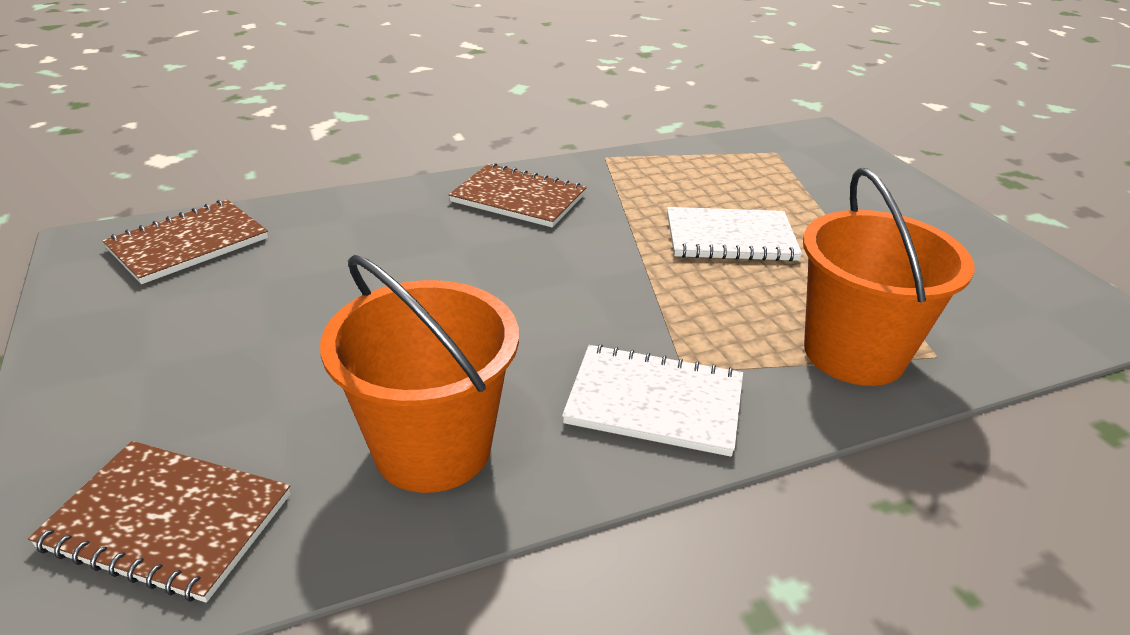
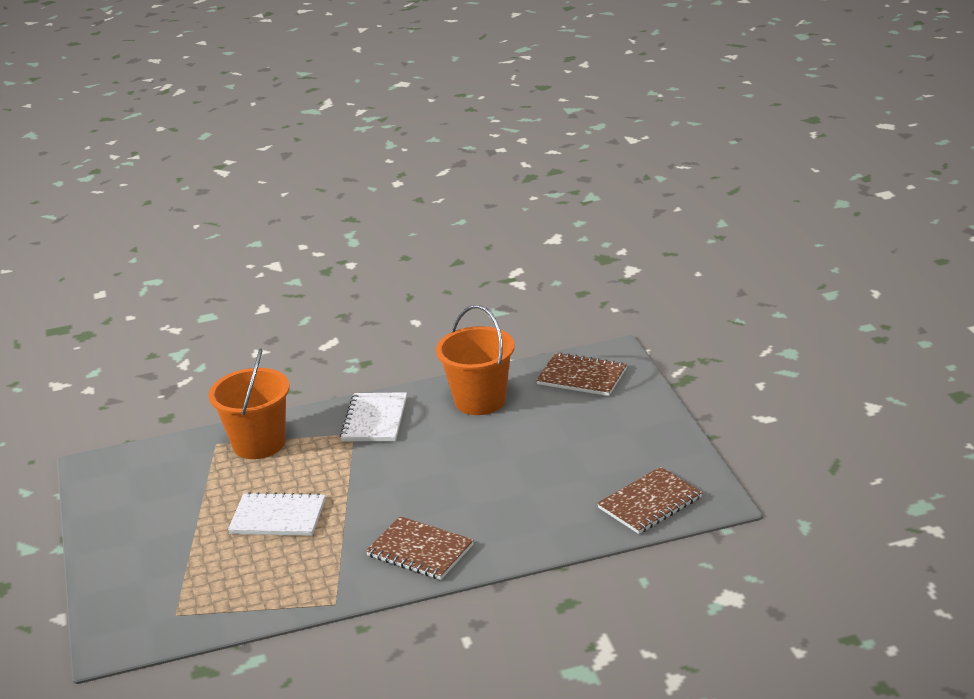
camera: 170 degrees left, 5 degrees down
white notebook [562,344,743,457] -> white notebook turned 75 degrees clockwise [340,392,407,442]

